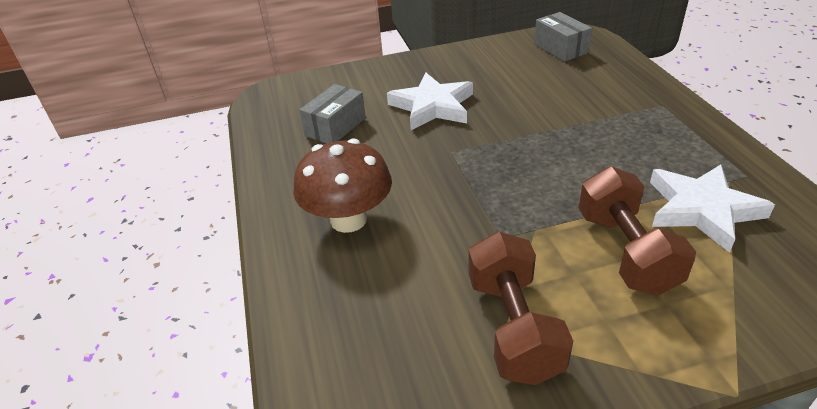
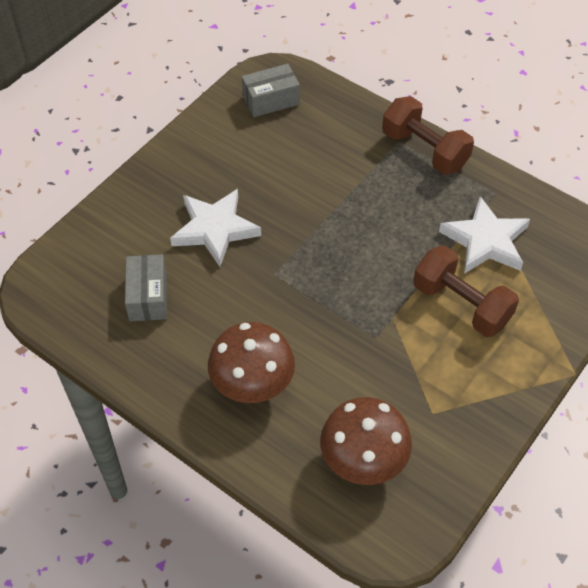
camera: 40 degrees left, 15 degrees up
brown dumbbell [469,232,573,385] -> brown dumbbell moved to [382,96,474,175]
grey box [534,12,592,62] -> grey box turned 45 degrees counterclockwise [242,64,300,117]
none -> brown mushroom [320,397,412,485]

